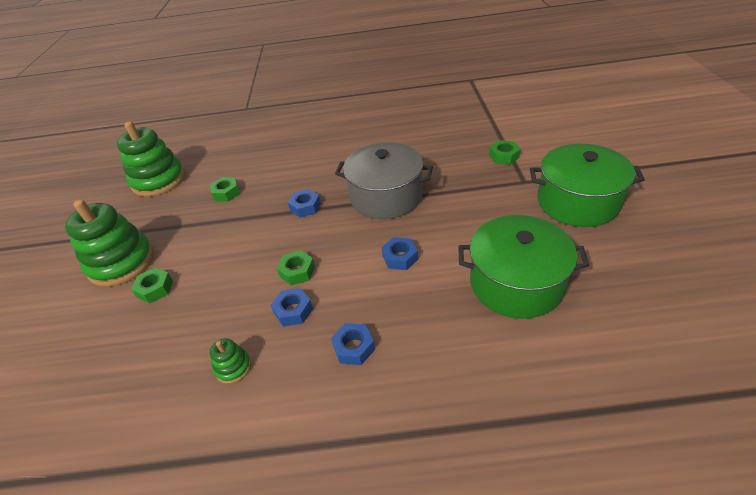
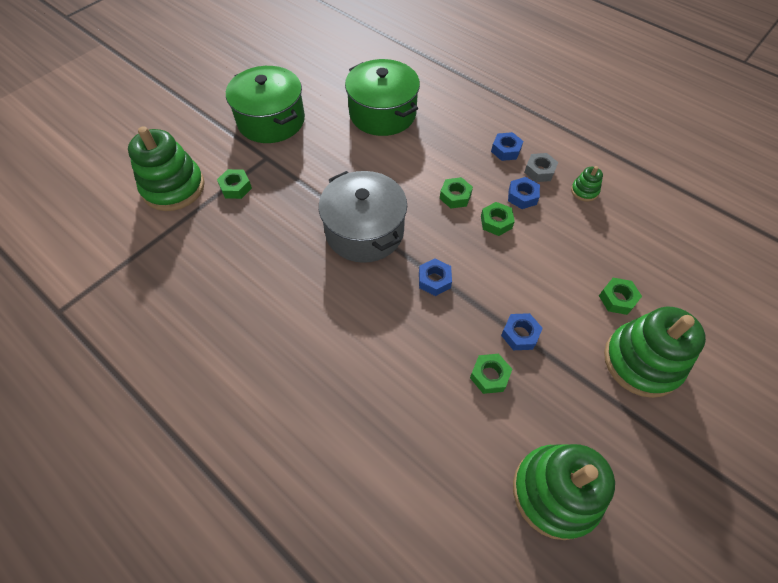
camera: 140 degrees left, 15 degrees up
blue nut [381,237,418,270] -> blue nut moved to [501,313,543,350]
none -> green stacking toy [128,126,204,211]
none -> green nut [440,177,473,208]
none -> grey nut [524,153,558,182]

